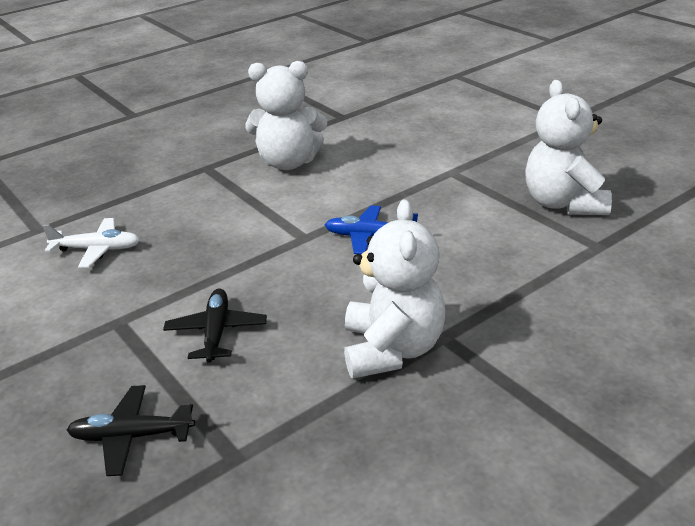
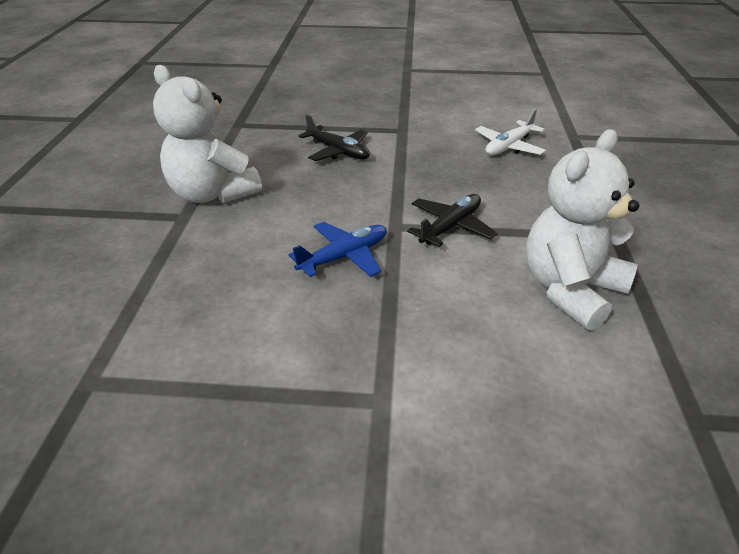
camera: 130 degrees right, 5 degrees up
black plane [67,385,195,476] -> black plane moved to [407,194,497,247]
white teddy bear [525,80,612,215] -> none

